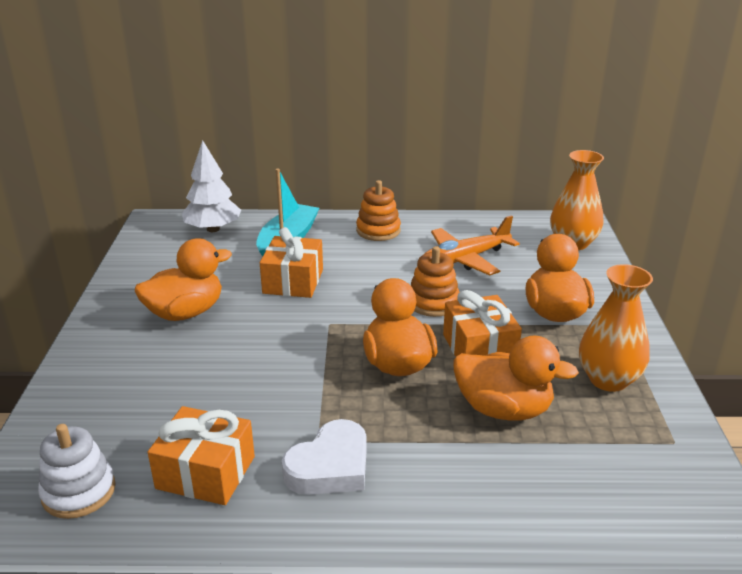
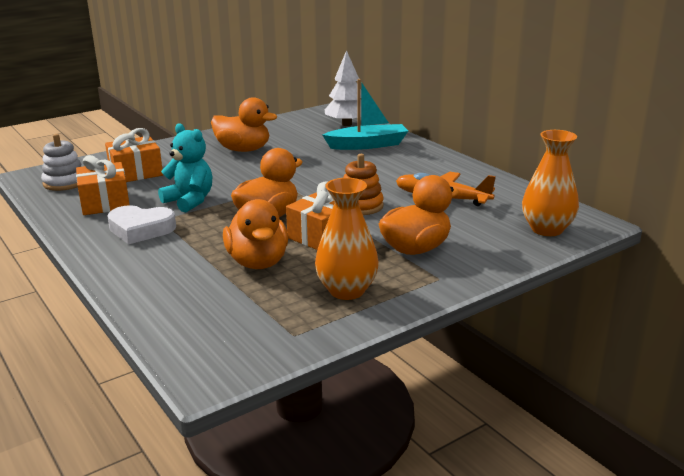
camera: 55 degrees right, 5 degrees down
orange gift [260,227,323,298] -> orange gift moved to [105,128,163,182]
orange stacking toy [356,180,401,241] -> none
none -> turquoise teddy bear [158,123,212,212]

